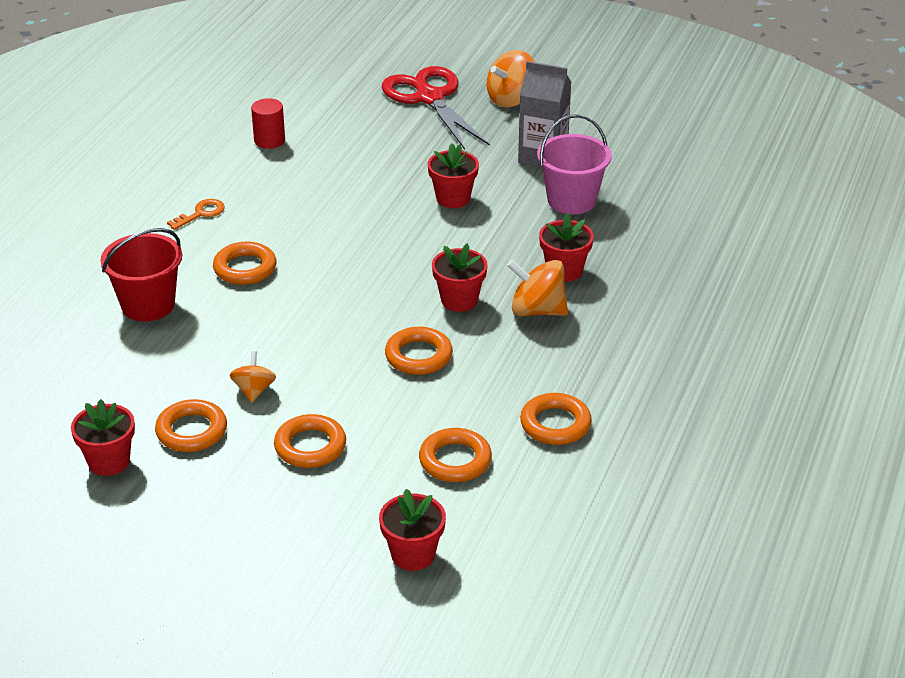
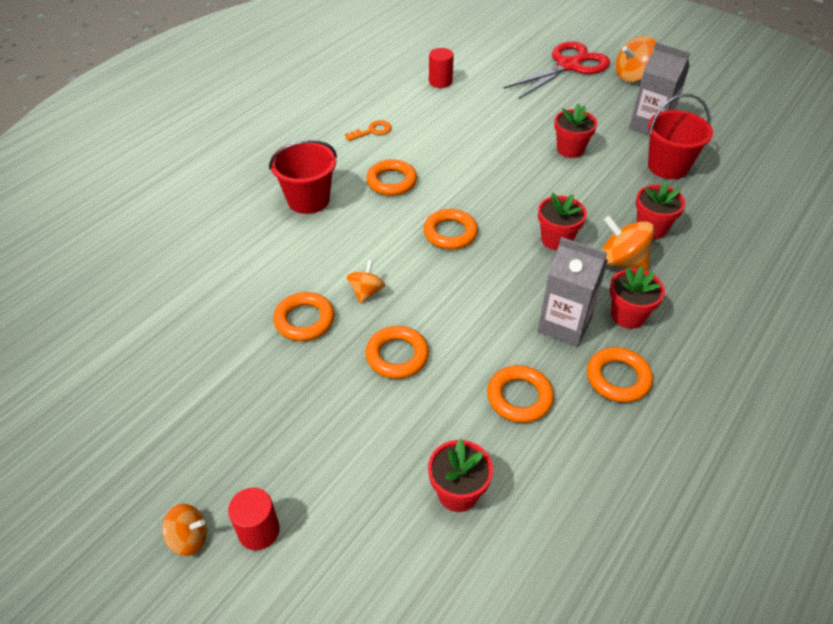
camera: 15 degrees right, 10 degrees up
red flower pot [71,399,135,476] -> red flower pot moved to [610,267,665,329]
red scissors [382,66,490,150] -> red scissors turned 60 degrees clockwise [503,41,610,99]
orange ring [385,327,453,375] -> orange ring moved to [423,209,478,250]
pink bucket [537,114,612,214] -> red bucket [648,94,713,179]
none -> orange spinning top [162,504,207,556]
none -> red cylinder [228,488,280,550]
none -> grey carton [538,237,608,347]

